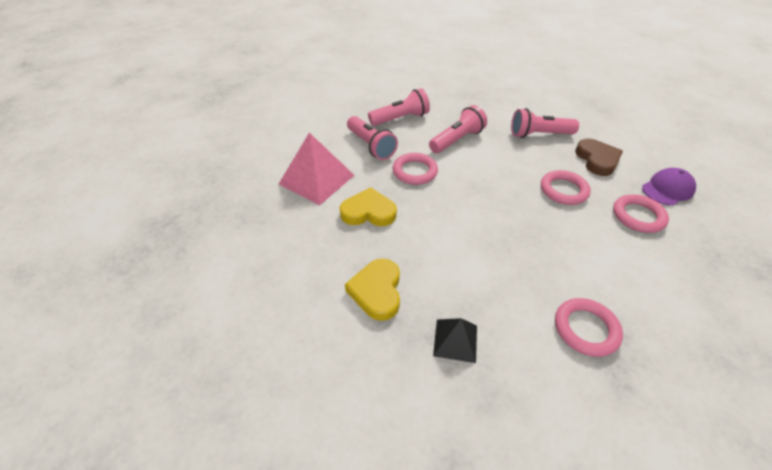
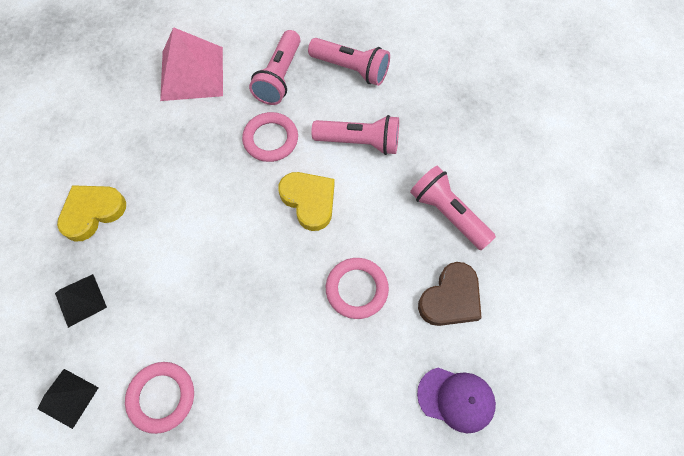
camera: 50 degrees right, 20 degrees up
yellow heart [340,187,397,226] -> yellow heart moved to [278,172,335,231]
pink ring [613,194,669,233] -> none
none -> black pyramid [37,369,99,429]

